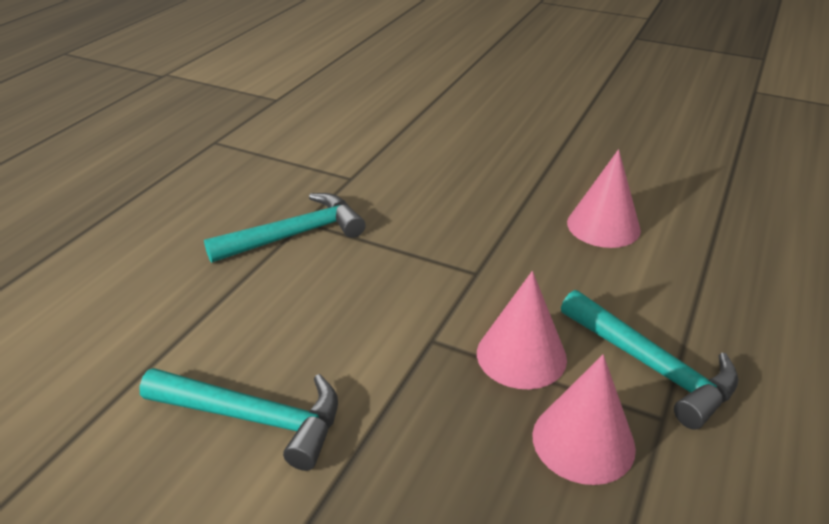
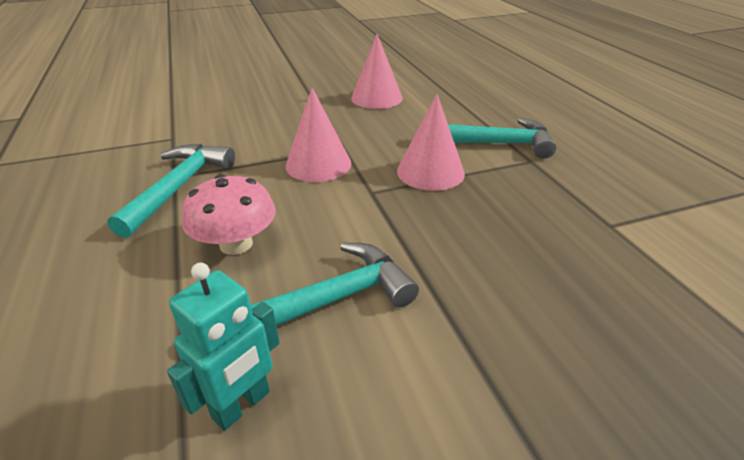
camera: 45 degrees left, 0 degrees up
pink cone [532,354,636,485] -> pink cone moved to [286,88,351,182]
none -> turquoise robot [167,263,280,431]
none -> pink mushroom [182,174,276,255]

